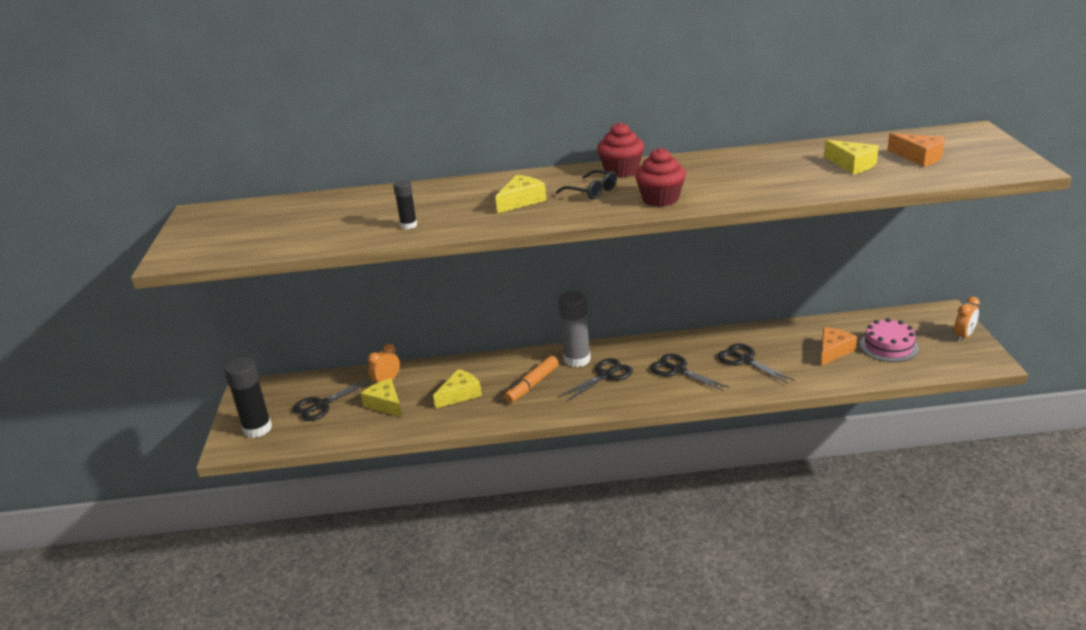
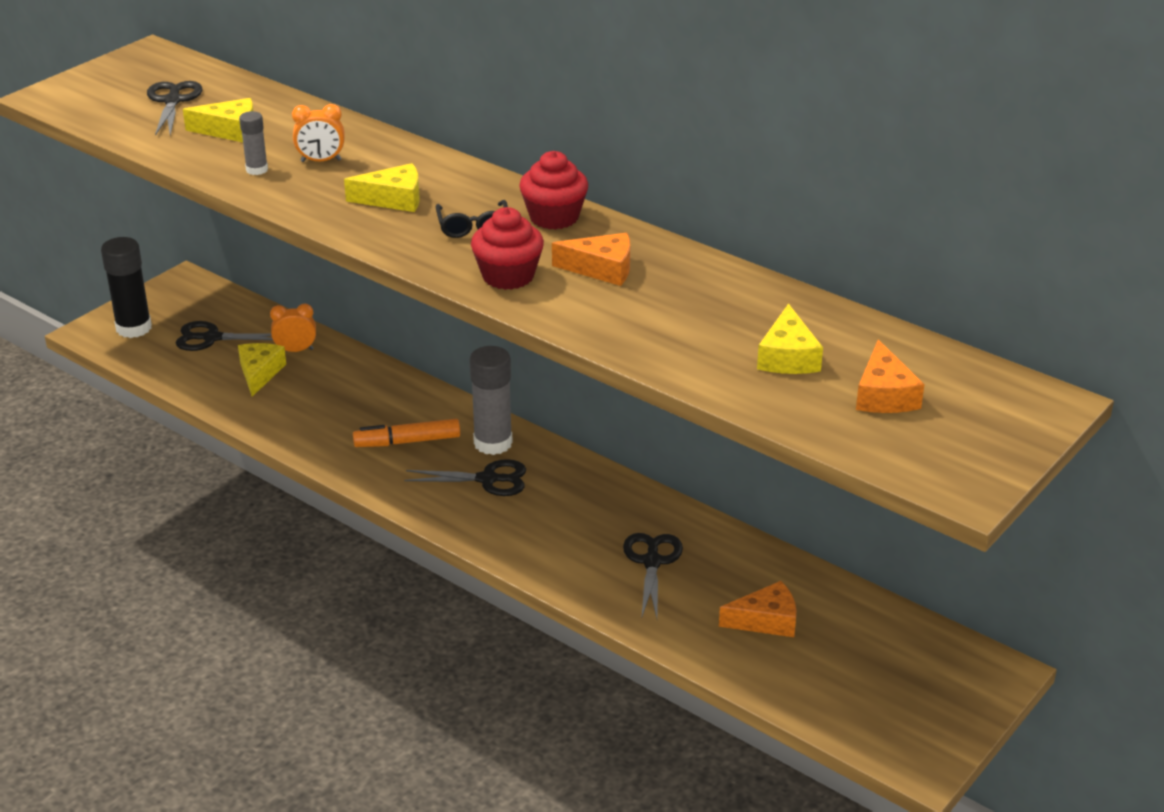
camera: 40 degrees right, 5 degrees up
black glue stick [393,180,417,229] -> grey glue stick [239,111,268,175]
yellow cheese [433,369,482,409] -> yellow cheese moved to [183,98,253,142]
black scissors [650,354,730,391] -> black scissors moved to [147,81,202,136]
pink cake [860,318,919,362] -> none
orange clock [954,297,980,341] -> orange clock moved to [292,104,345,162]
none -> orange cheese [552,233,630,286]

